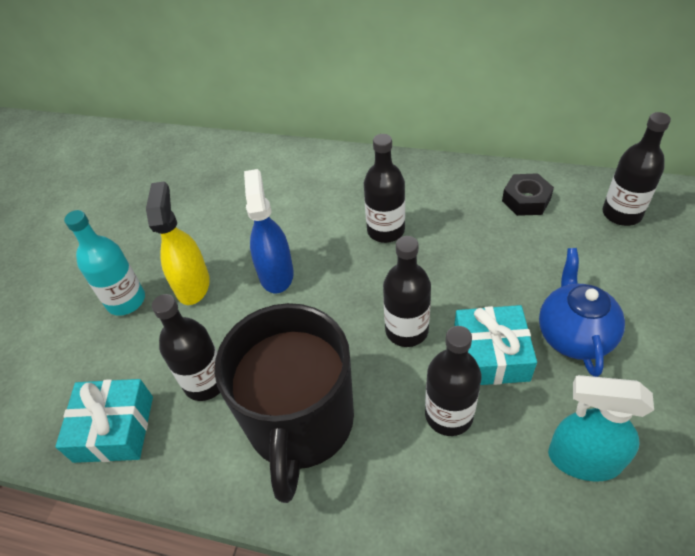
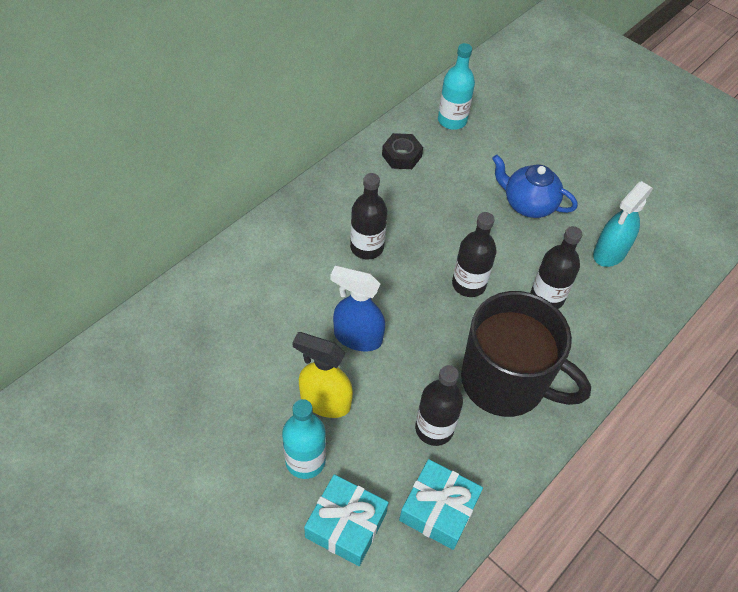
camera: 70 degrees left, 5 degrees up
turquoise gift [454,305,537,385] -> turquoise gift moved to [304,474,389,566]
black bottle [602,112,671,226] -> turquoise bottle [438,43,475,130]

